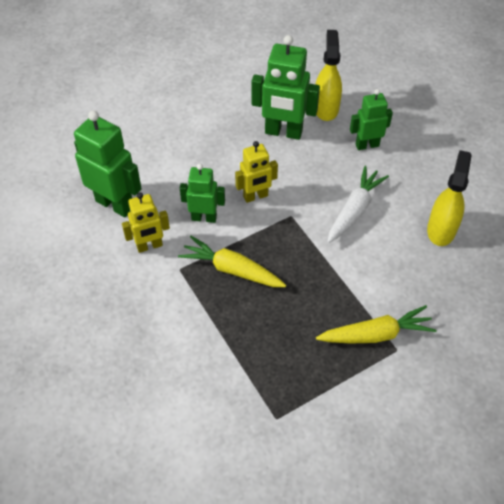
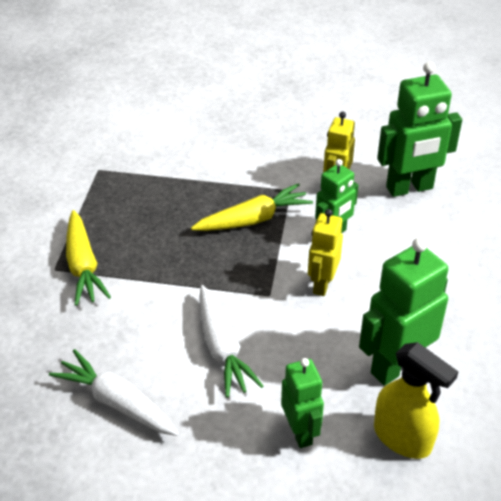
camera: 130 degrees right, 10 degrees down
yellow carrot [316,305,436,344] -> yellow carrot turned 45 degrees counterclockwise [66,210,111,306]
green robot [350,89,393,150] -> green robot turned 45 degrees counterclockwise [281,358,324,448]
yellow spray bottle [427,150,472,246] -> white carrot [49,349,179,436]

